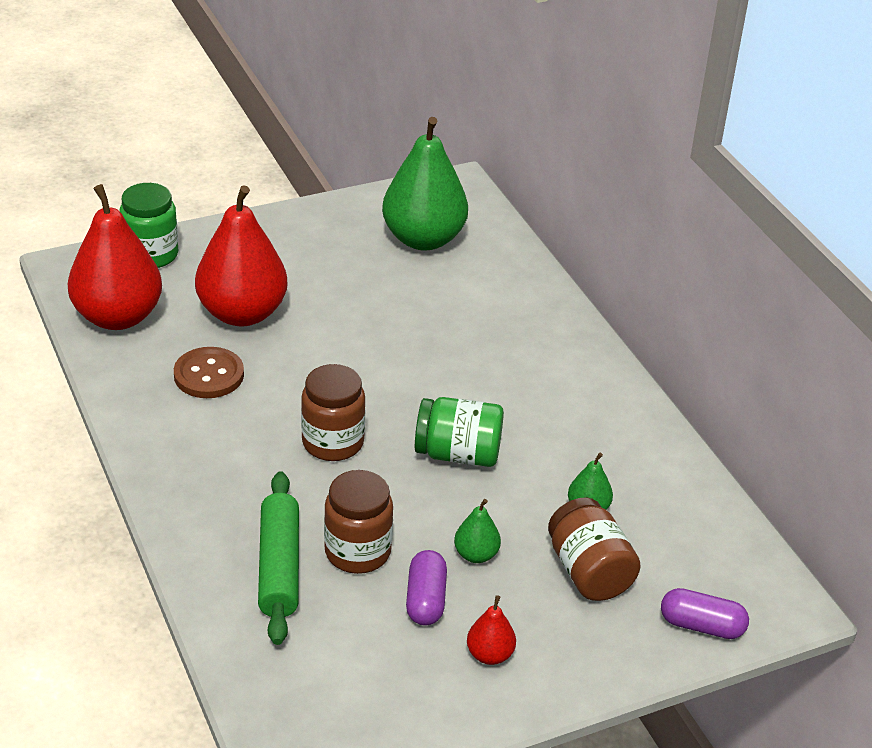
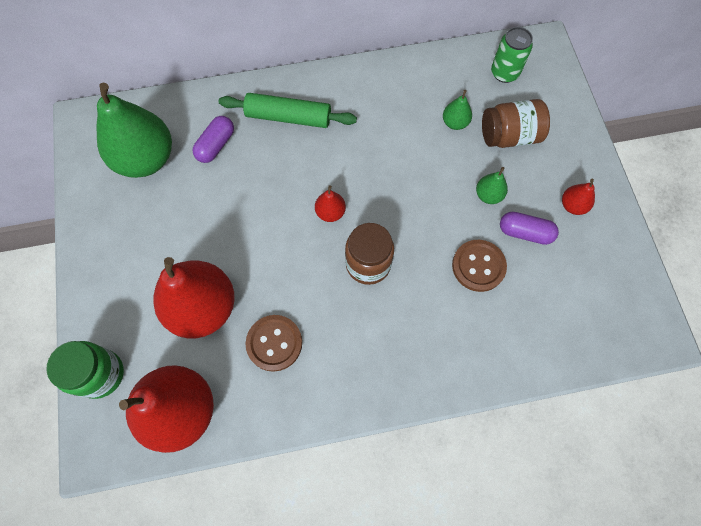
camera: 75 degrees left, 30 degrees up
green rolling pin [258,471,299,645] -> green rolling pin moved to [218,93,357,128]
brown jar [324,470,393,574] -> brown button [452,240,507,292]
green jar [415,397,504,467] -> none
purple capsule [661,588,749,639] -> purple capsule moved to [192,116,234,163]
none -> red pear [315,185,346,222]
none -> green can [491,27,533,83]

